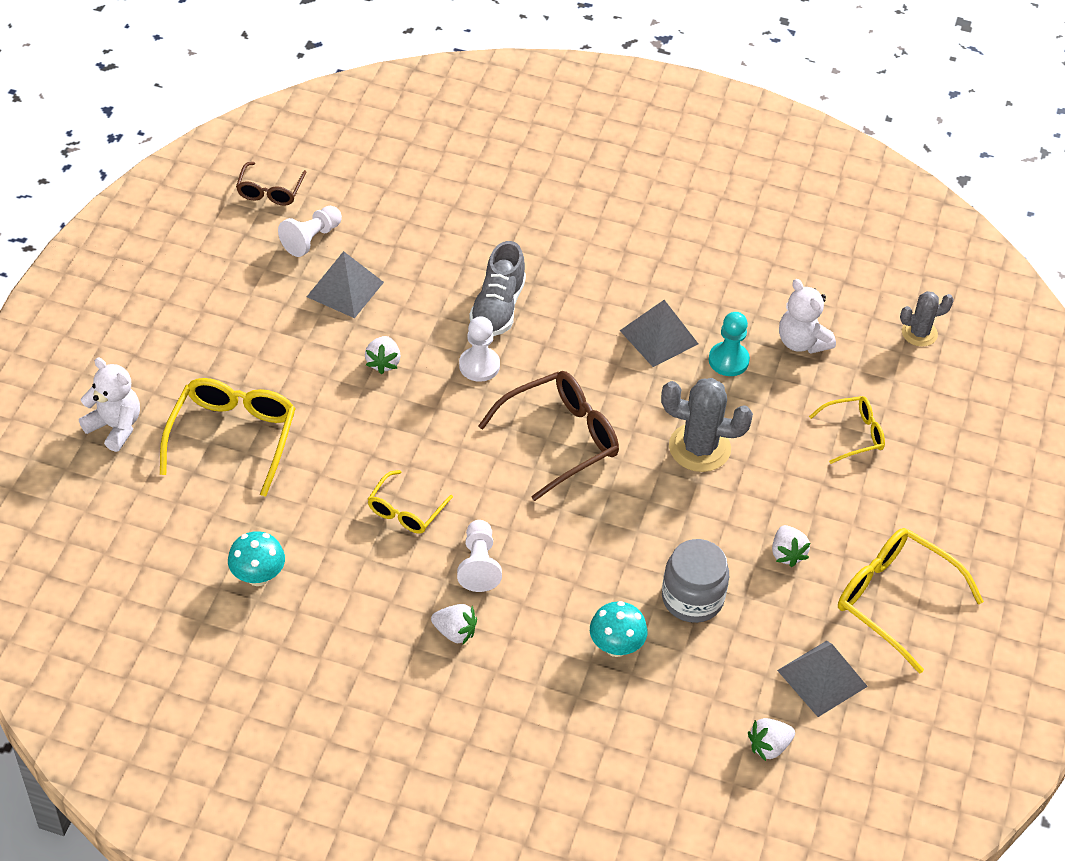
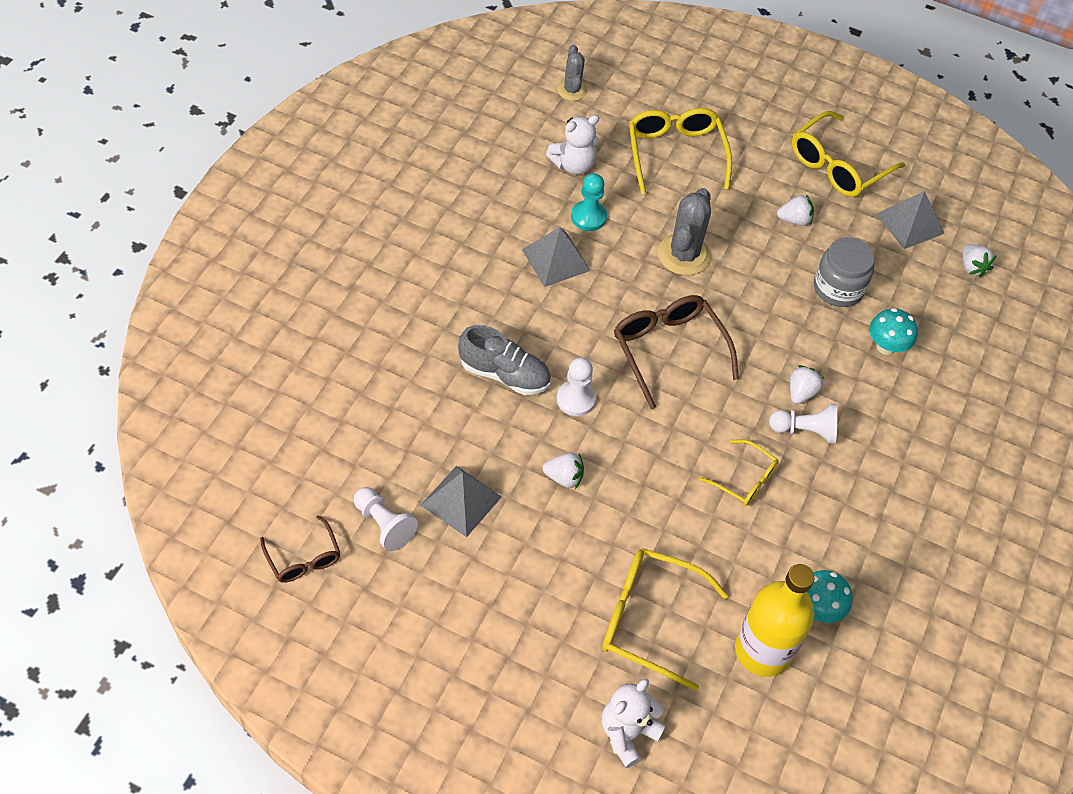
camera: 85 degrees left, 5 degrees up
brown glasses [236,162,306,206] -> brown glasses turned 45 degrees clockwise [260,515,341,583]
white strawberry [431,604,477,644] -> white strawberry moved to [790,365,825,404]
yellow glasses [809,396,885,464] -> yellow glasses [629,108,732,194], size x1.73
none -> yellow bottle [735,564,815,677]

